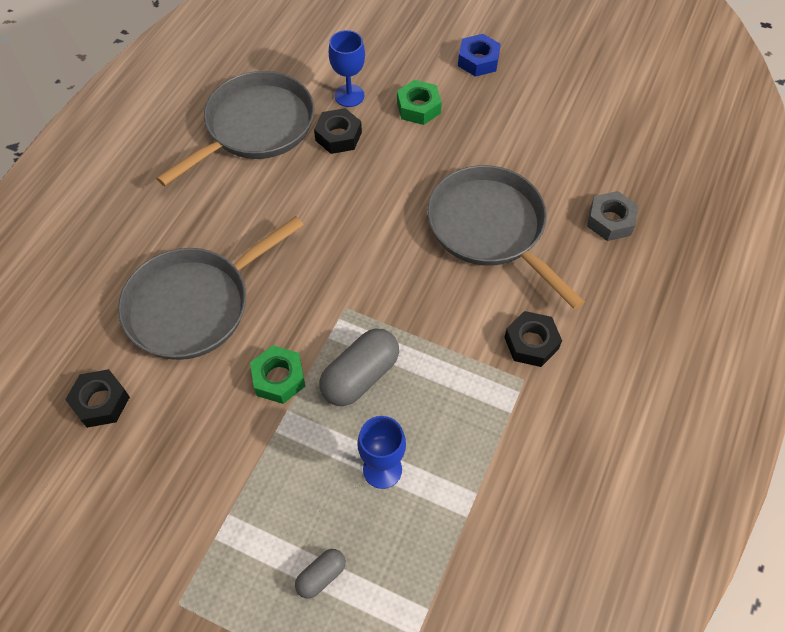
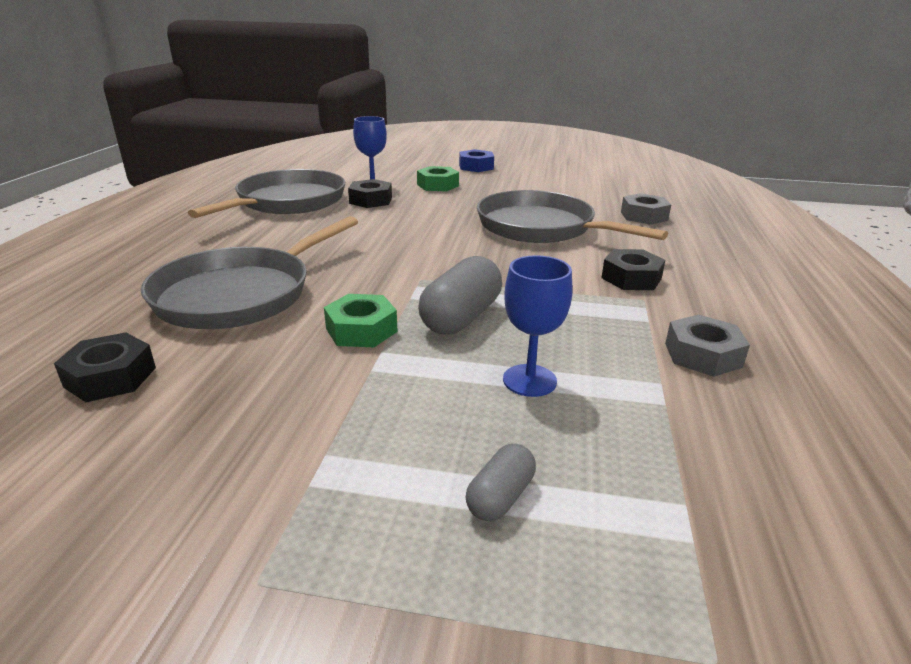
camera: 15 degrees left, 30 degrees down
none -> grey nut [665,314,750,377]

